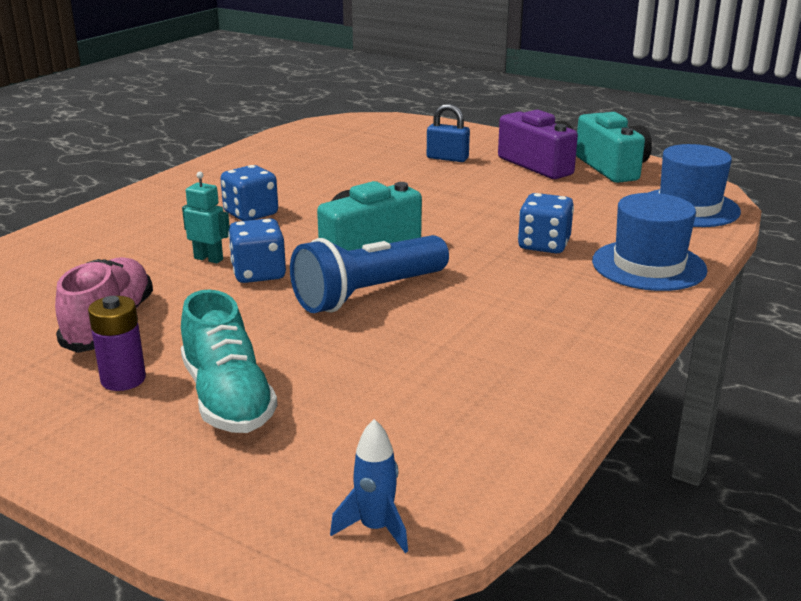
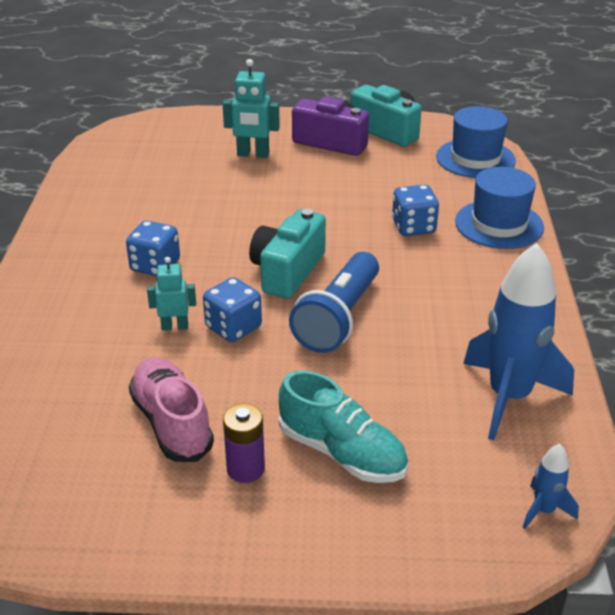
camera: 30 degrees left, 10 degrees up
blue padlock [427,104,470,162] -> turquoise robot [223,59,280,158]
none -> blue rocket [463,243,574,440]

